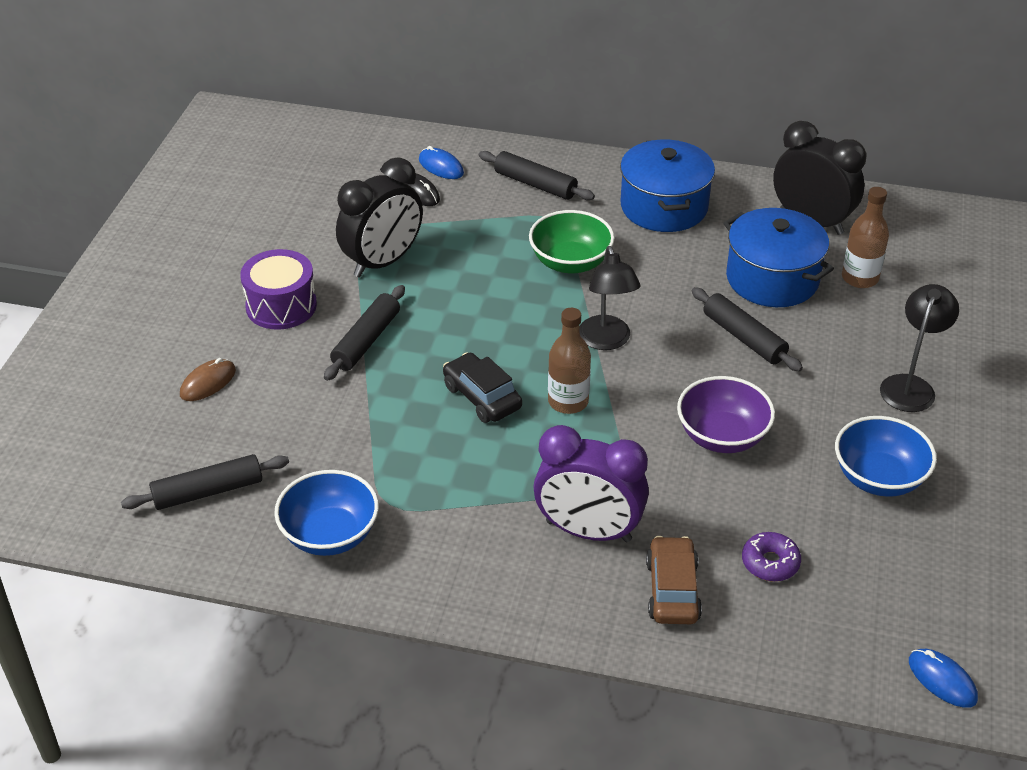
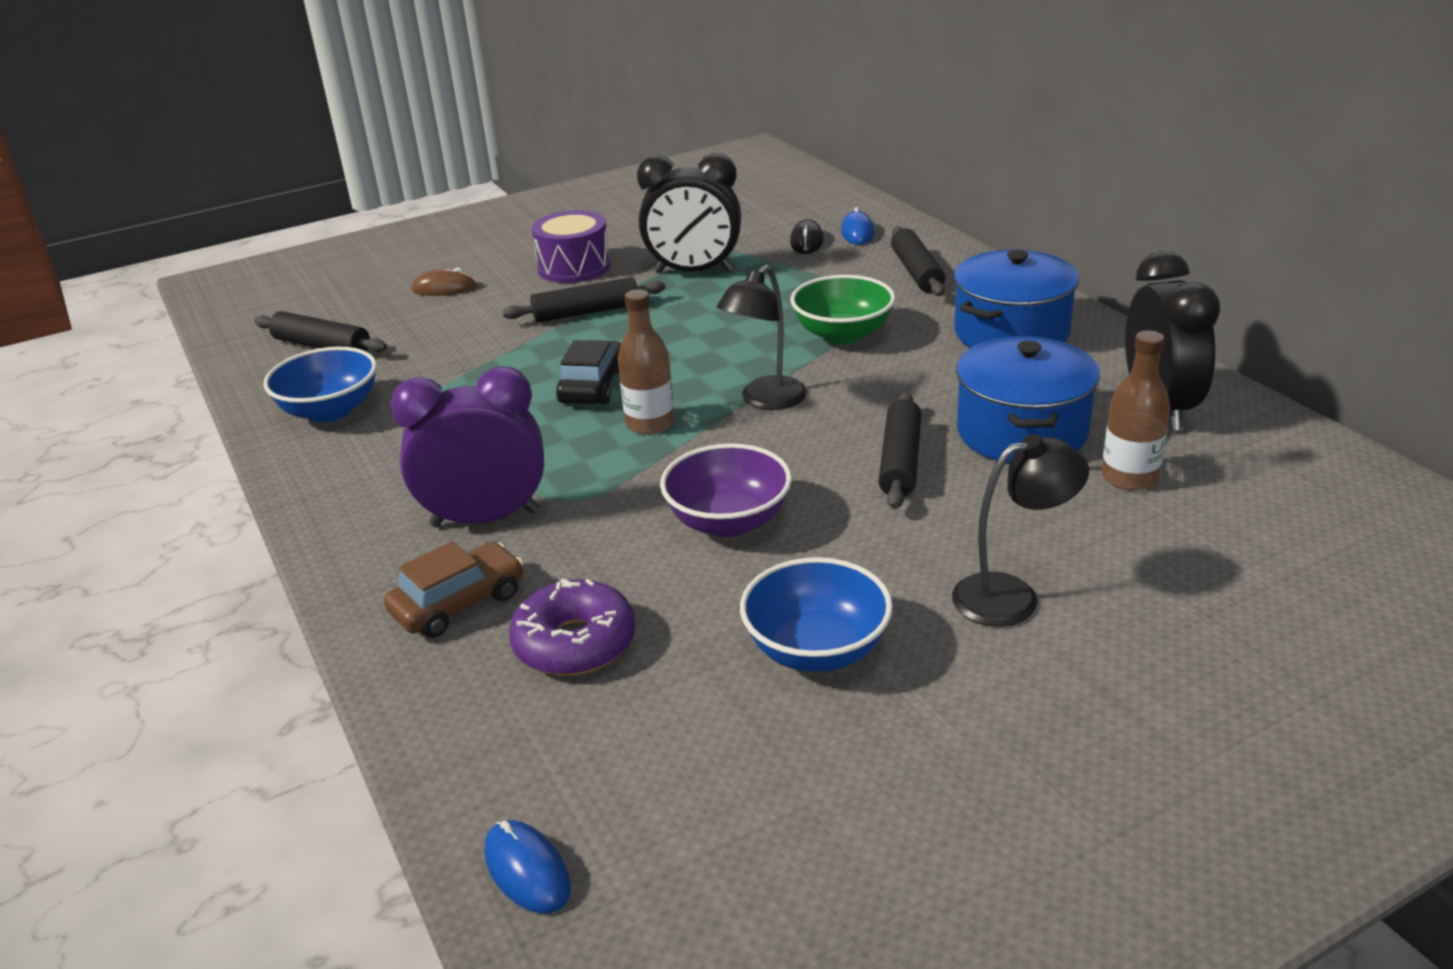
camera: 50 degrees right, 10 degrees down
purple clock [533,425,649,542] -> purple clock turned 105 degrees clockwise [390,366,544,528]
purple donut [742,532,801,582] -> purple donut [509,579,636,676], size x1.53
blue mouse [909,649,978,708] -> blue mouse turned 45 degrees counterclockwise [485,820,571,913]

